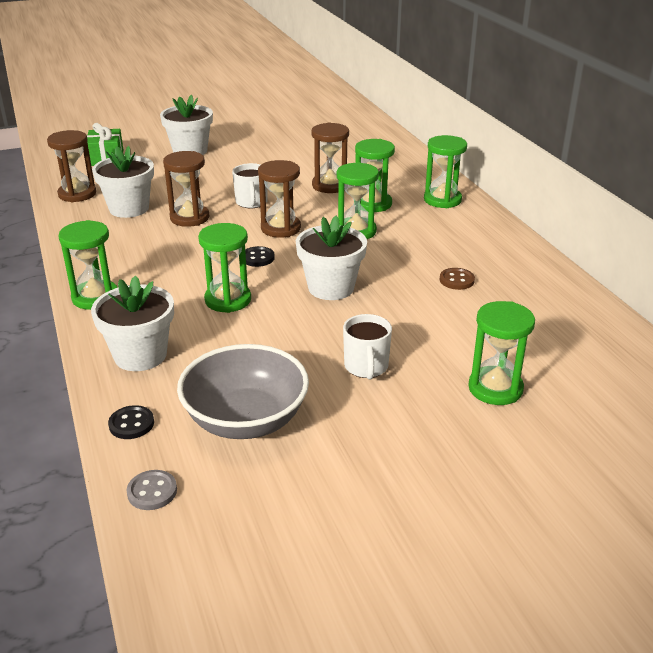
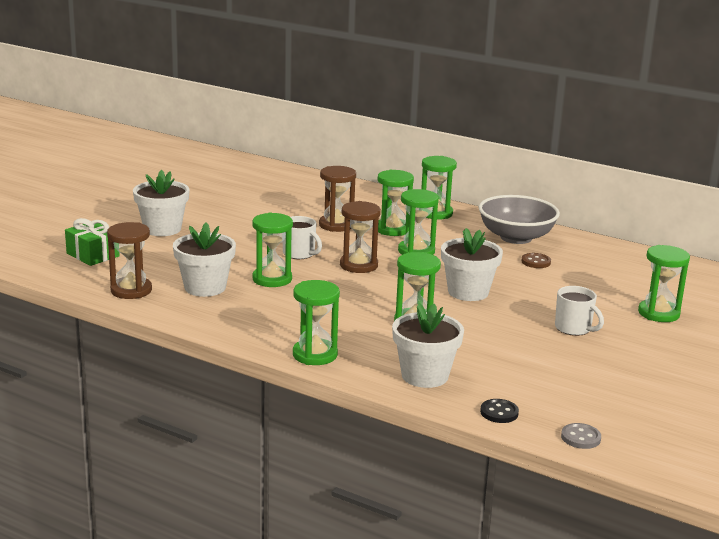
camera: 40 degrees left, 10 degrees down
brown hourglass [163,151,209,227] -> green hourglass [252,213,293,287]
grey bowl [177,344,309,439] -> grey bowl moved to [479,195,560,244]
black button [245,246,275,267] -> none

